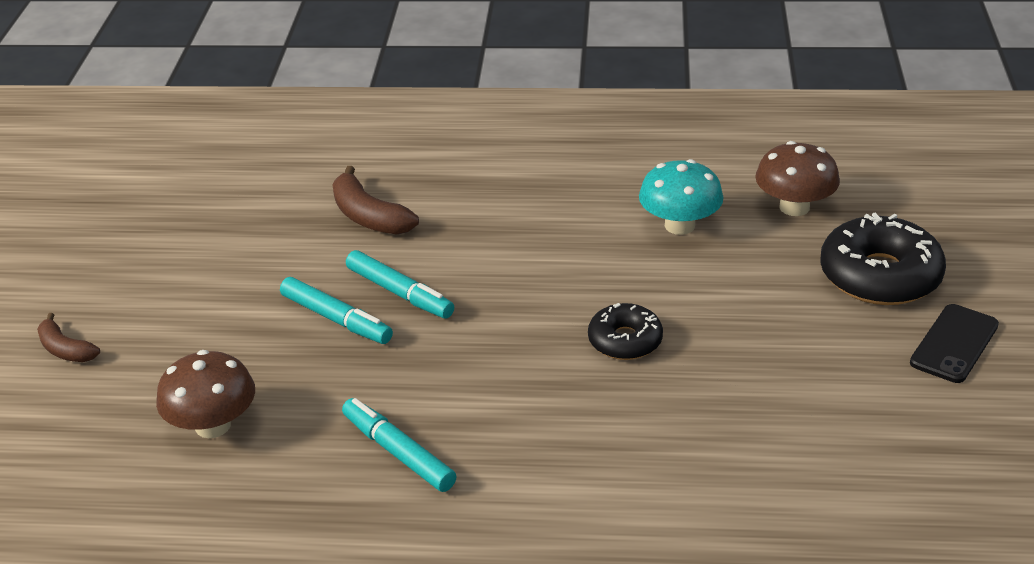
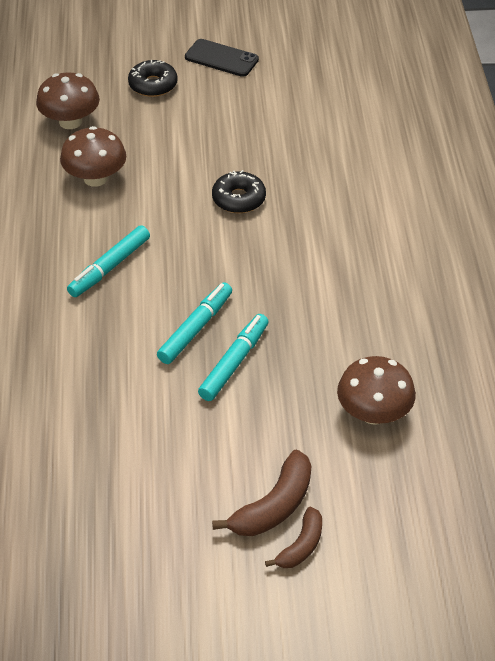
camera: 100 degrees left, 10 degrees up
brown banana [332,166,419,235] -> brown banana moved to [212,449,311,536]
turquoise marker [342,398,457,492] -> turquoise marker moved to [67,225,150,297]
turquoise mushroom [639,159,724,235] -> brown mushroom [60,126,126,187]
black donut [820,213,946,305] -> black donut [128,60,178,97], size x0.59

